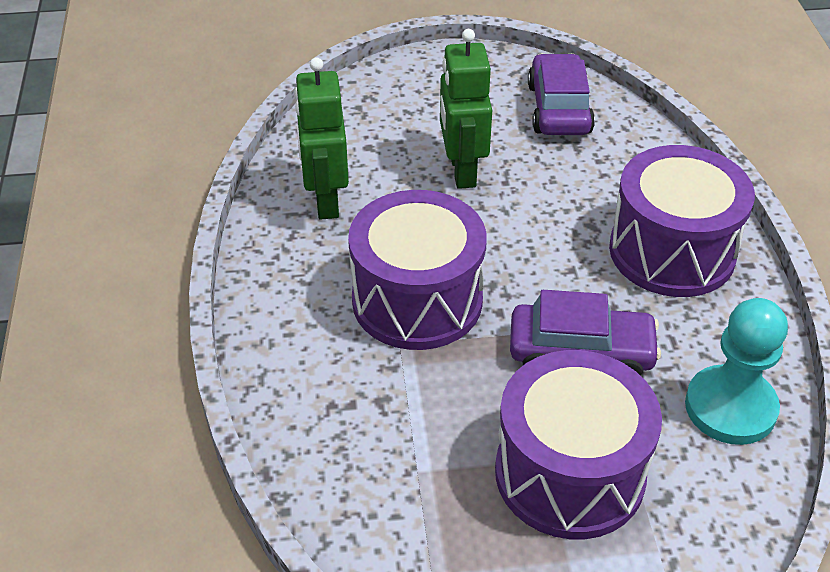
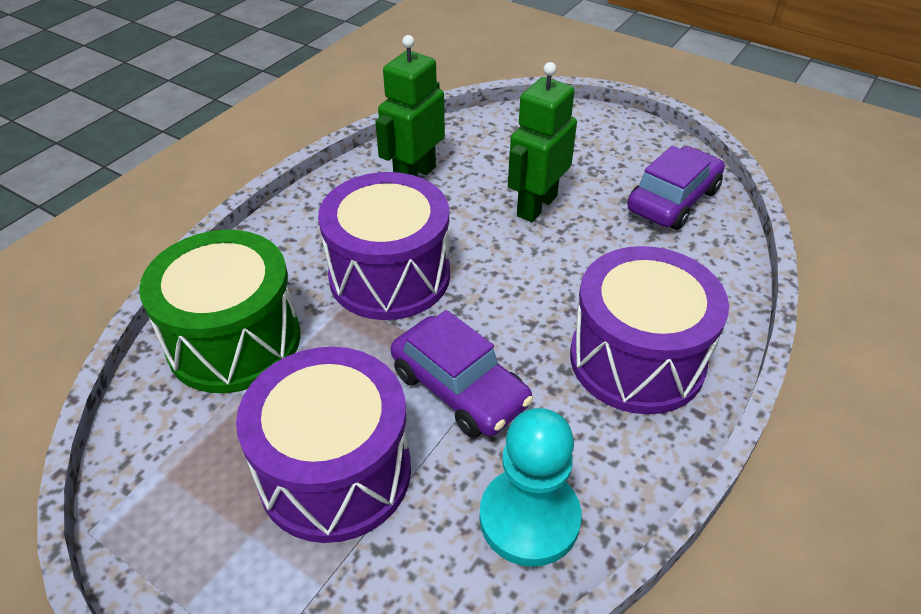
camera: 40 degrees right, 0 degrees up
none -> green drum [139,230,300,393]

